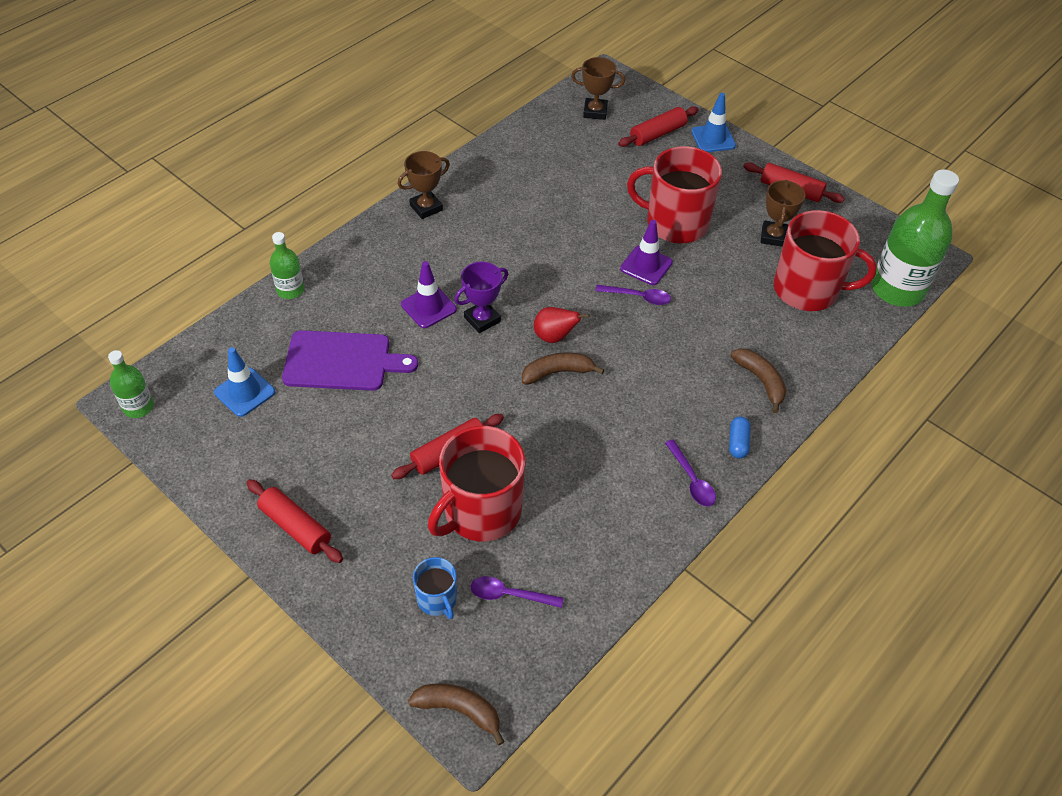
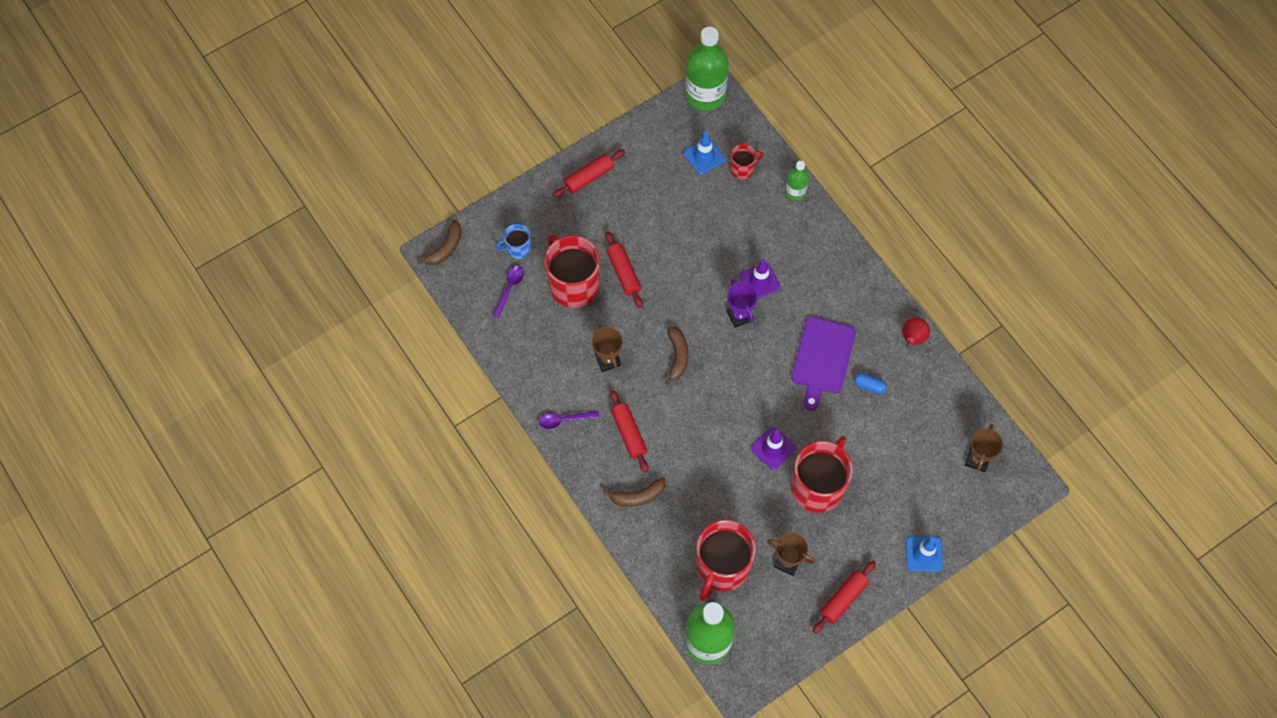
camera: 105 degrees right, 15 degrees up
green bottle [108,350,154,418] -> green bottle [685,27,729,111], size x1.99
purple cutting board [282,330,418,391] -> purple cutting board moved to [791,316,856,410]
brown trophy [398,151,450,219] -> brown trophy moved to [592,323,623,372]
red pear [534,307,589,343] -> red pear moved to [902,318,930,347]
purple spoon [595,285,671,305] -> none
red rolling pin [618,106,699,147] -> red rolling pin moved to [610,390,648,473]
blue capsule [729,416,751,459] -> blue capsule moved to [854,373,887,394]
none -> red mug [730,144,763,179]

